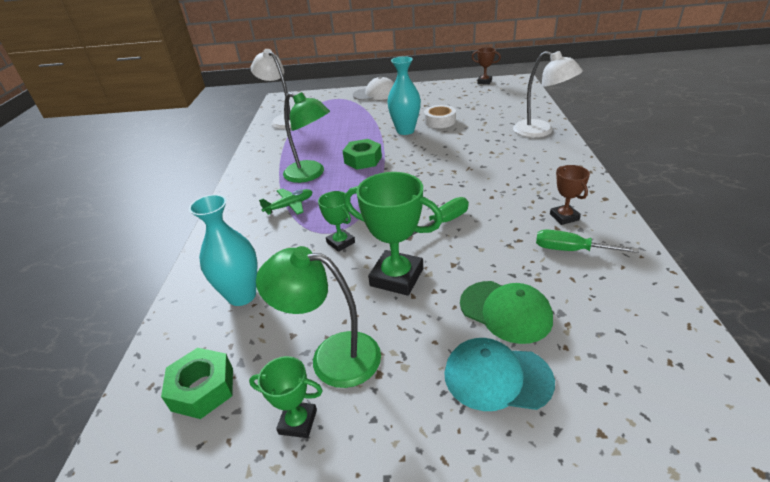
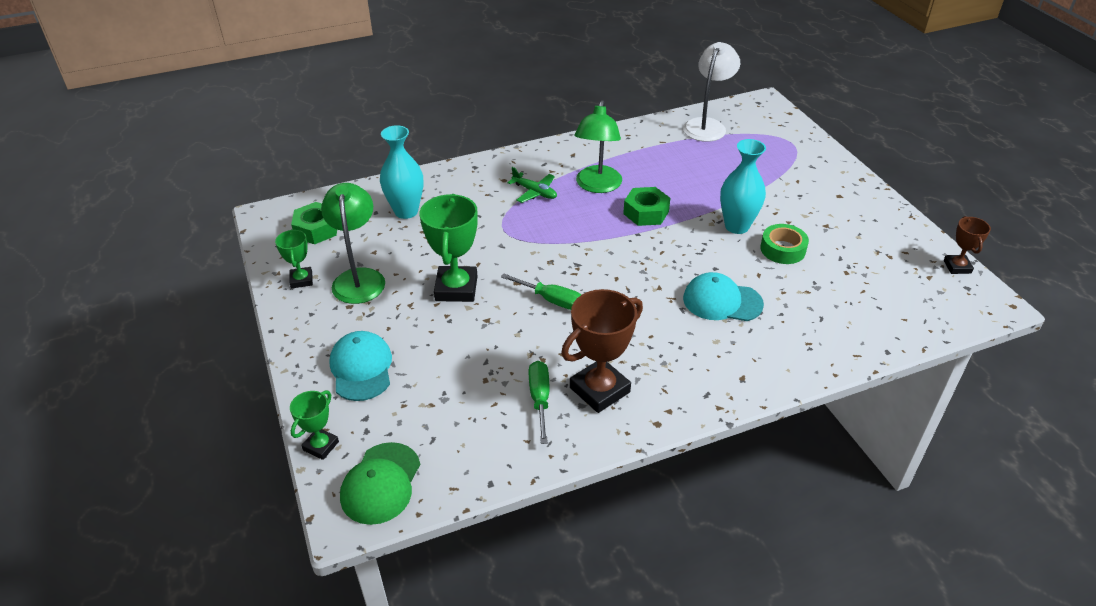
camera: 65 degrees right, 5 degrees up
green trophy [318,191,355,252] -> green trophy moved to [290,390,339,460]
white cap [353,76,394,100] -> none
white tape [424,105,456,128] -> green tape [760,224,809,264]
green cap [460,281,553,344] -> green cap moved to [340,442,420,525]
white lamp [513,51,583,138] -> none
brown trophy [550,165,590,225] -> brown trophy [561,289,643,413], size x1.81
none -> turquoise cap [683,272,764,321]

